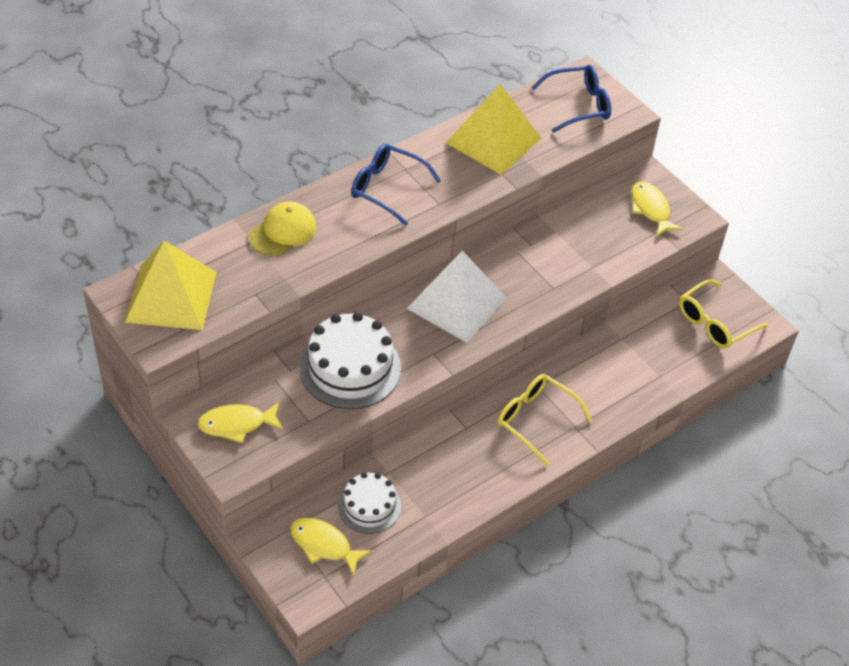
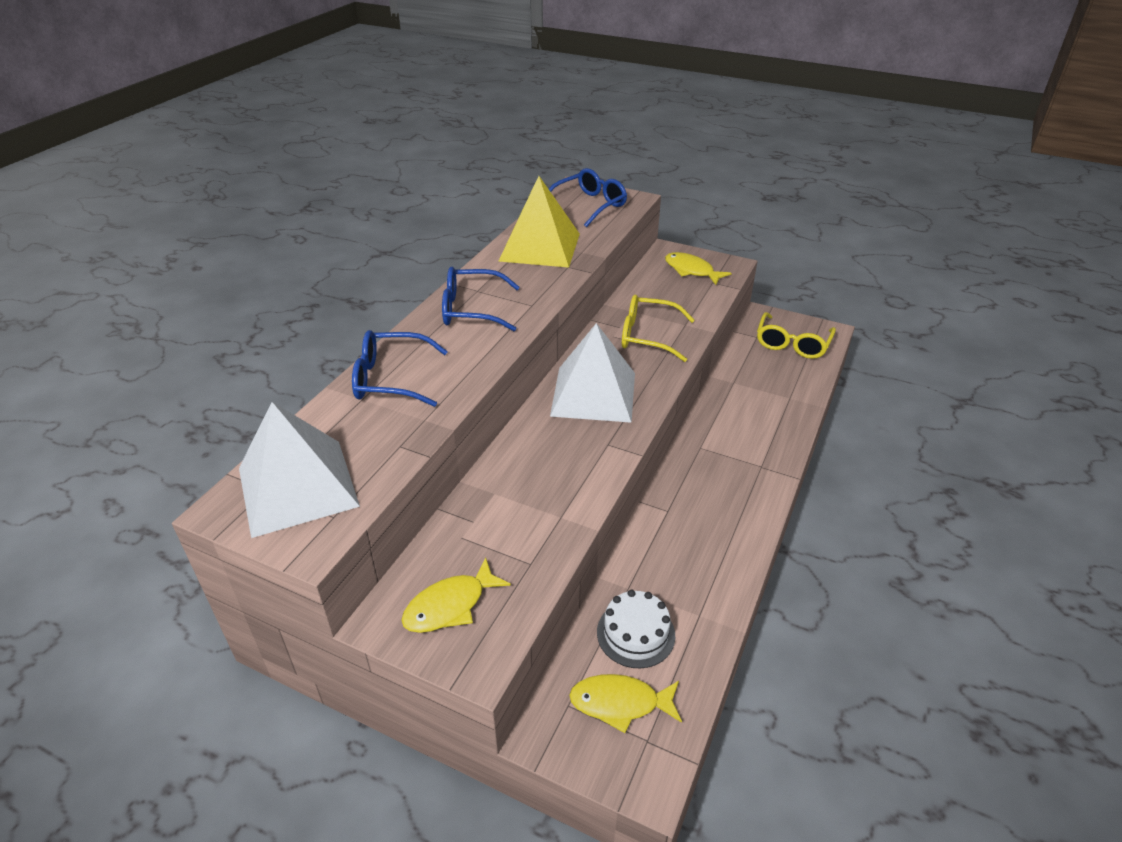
camera: 25 degrees left, 10 degrees down
yellow pyramid [125,241,217,330] -> white pyramid [239,402,360,538]
yellow cap [249,201,316,256] -> blue glasses [352,330,448,407]
white cake [300,312,401,409] -> none
yellow glasses [498,374,593,466] -> yellow glasses moved to [622,294,695,362]

